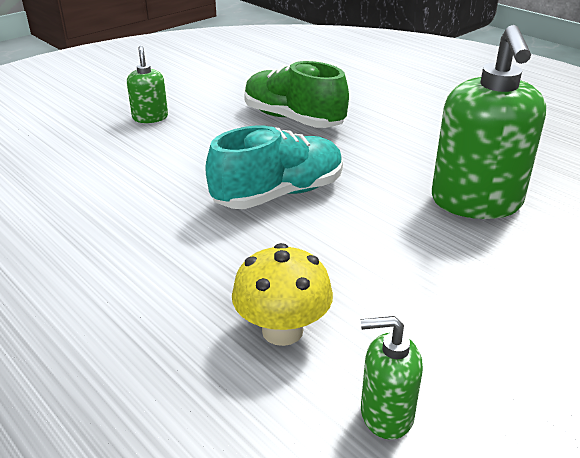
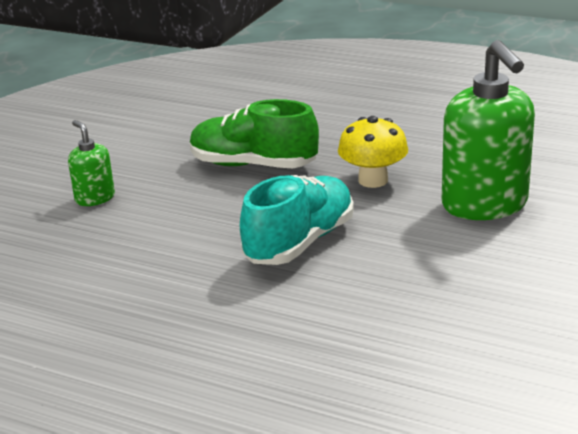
camera: 20 degrees left, 5 degrees down
yellow mushroom [232,243,333,346] -> yellow mushroom moved to [338,116,408,188]
green soap dispenser [361,316,423,440] -> none

